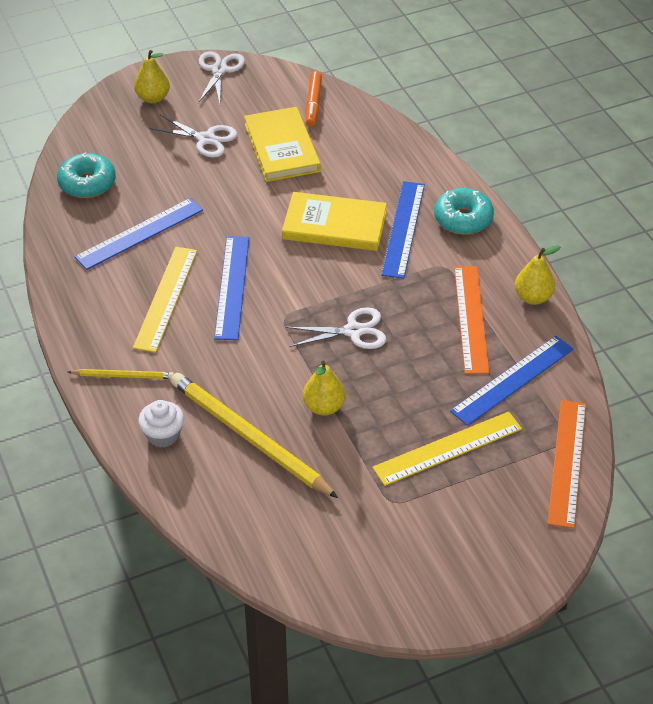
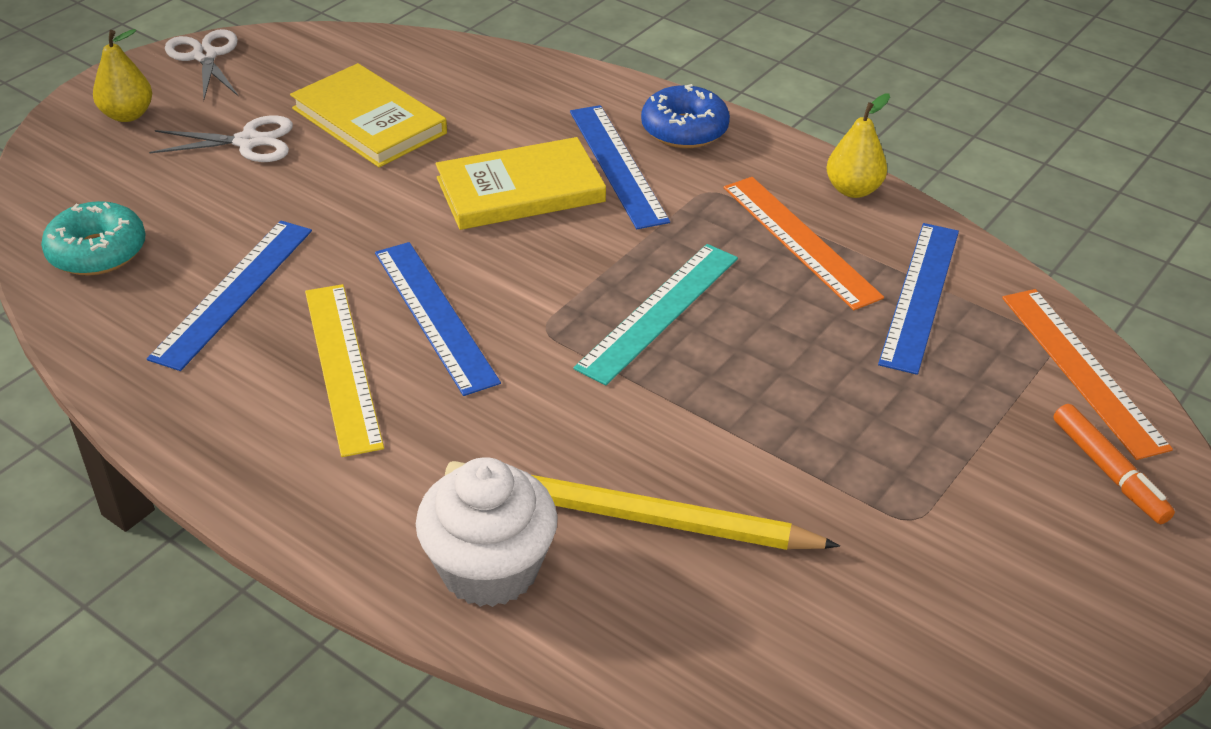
camera: 30 degrees left, 5 degrees down
yellow pencil [68,369,174,379] -> none
white cupcake [138,400,184,447] -> white cupcake [416,457,558,607], size x1.65
white scissors [286,307,386,349] -> turquoise ruler [573,244,738,385]
yellow pear [303,360,346,415] -> none
orange marker [306,71,322,127] -> orange marker moved to [1054,404,1175,524]
yellow ruler [372,412,522,486] -> none
turquoise donut [434,188,494,235] -> blue donut [641,84,730,148]

